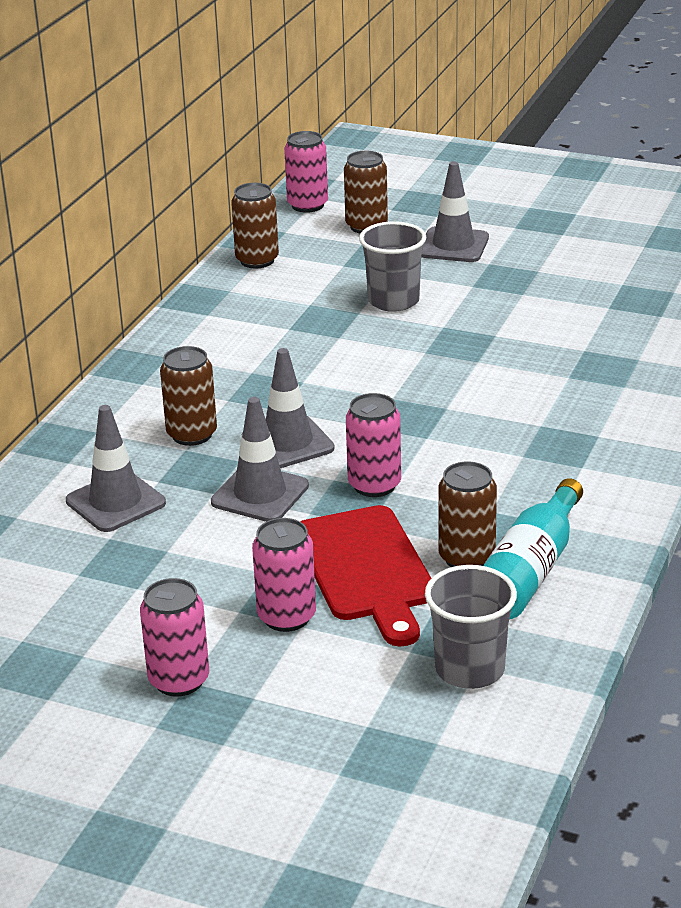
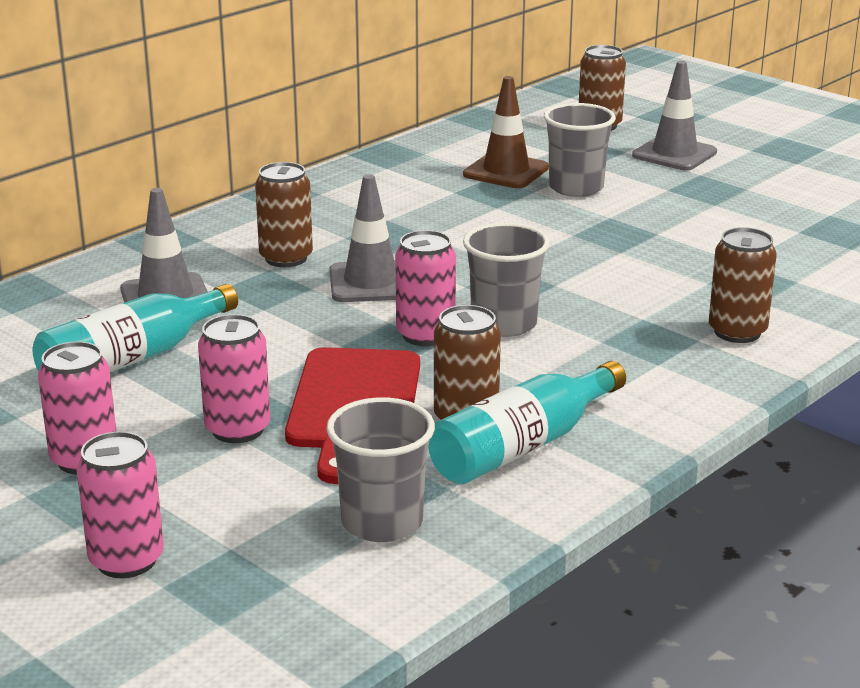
camera: 20 degrees right, 5 degrees down
grey traffic cone [211,397,309,522] -> none
brown can [231,183,279,268] -> brown can moved to [709,227,777,343]
pink can [284,131,328,213] -> pink can moved to [77,431,164,578]
none -> turquoise bottle [33,284,238,372]
none -> brown traffic cone [463,76,549,188]
none -> grey cup [463,223,550,337]

